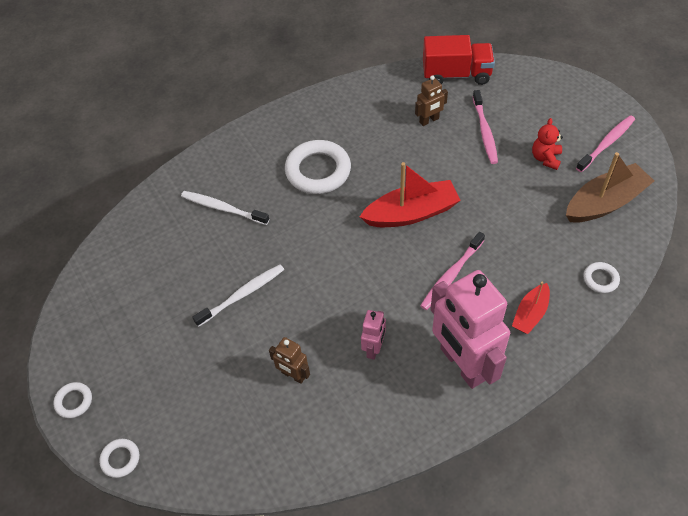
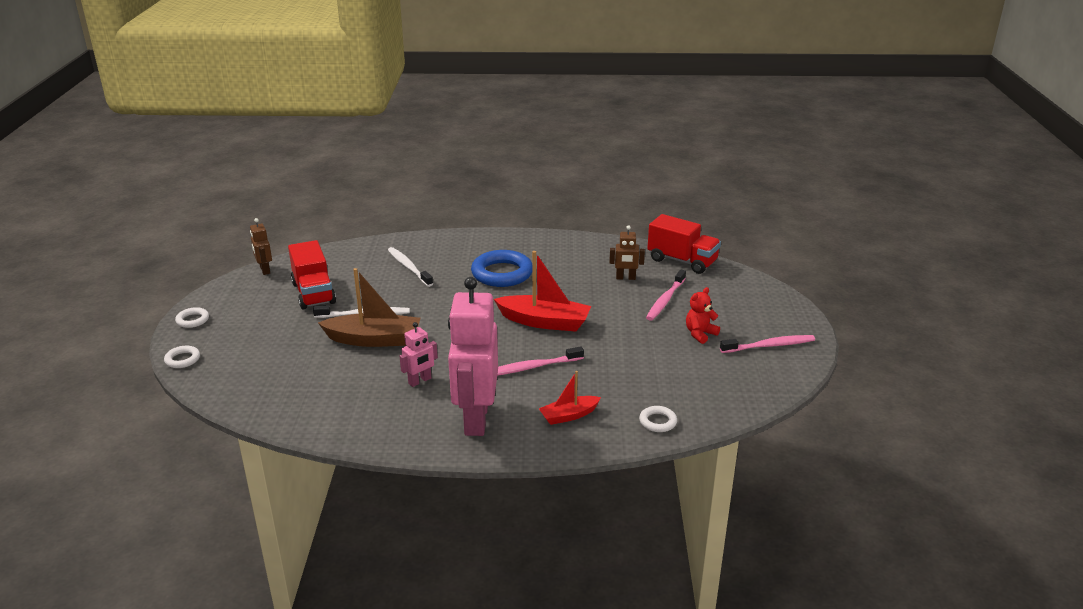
camera: 30 degrees right, 25 degrees down
brown robot [269,337,310,384] -> brown robot moved to [250,218,272,275]
white ring [285,140,351,194] -> blue ring [471,250,532,287]
brown boat [566,152,654,223] -> brown boat moved to [318,268,420,347]
none -> red truck [288,240,336,309]

